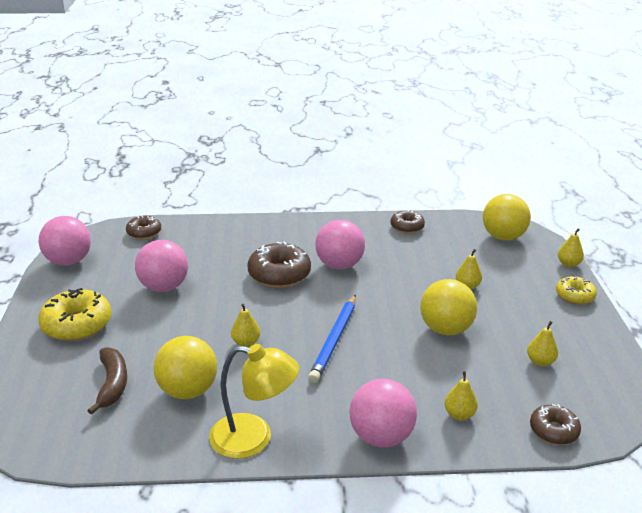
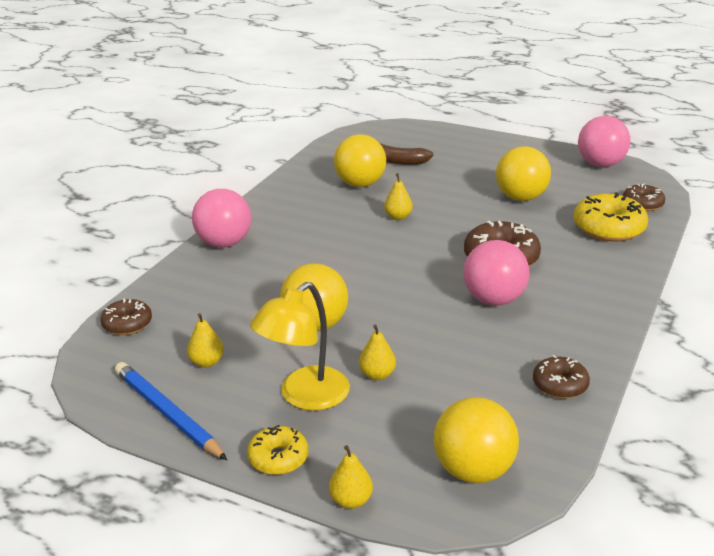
camera: 120 degrees right, 0 degrees up
yellow donut [38,288,112,341] -> yellow donut moved to [574,192,648,242]
pink ball [135,240,188,292] -> yellow ball [496,146,551,201]
yellow lamp [209,344,299,459] -> yellow lamp moved to [250,282,350,411]
blue pencil [308,295,356,383] -> blue pencil moved to [115,362,227,460]
yellow pear [444,371,478,420] -> none

